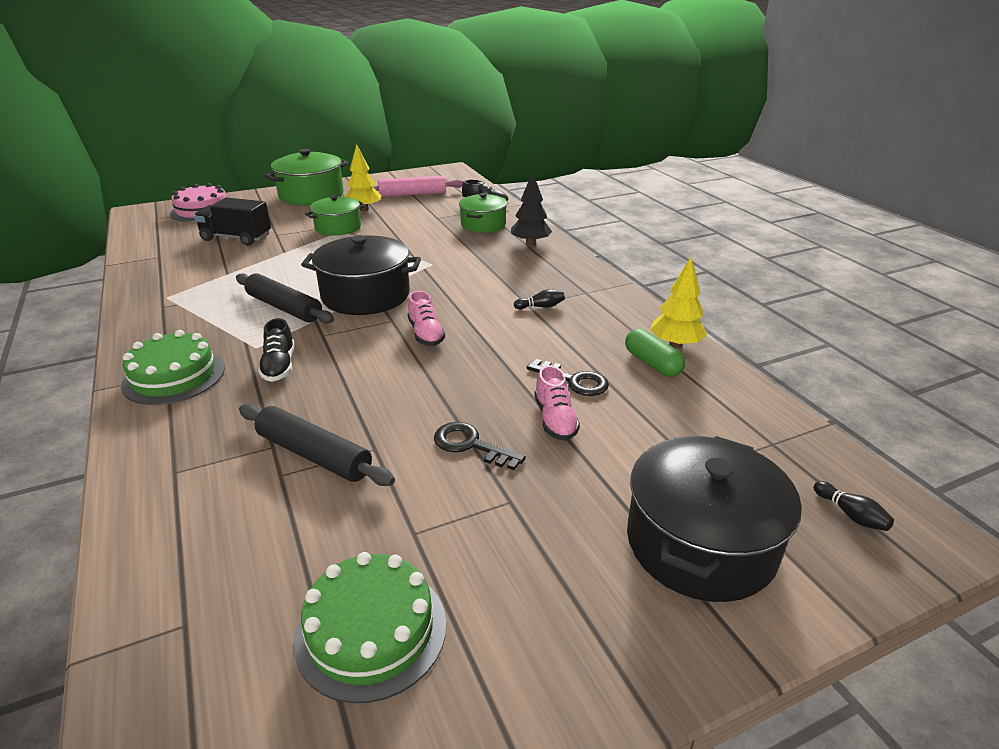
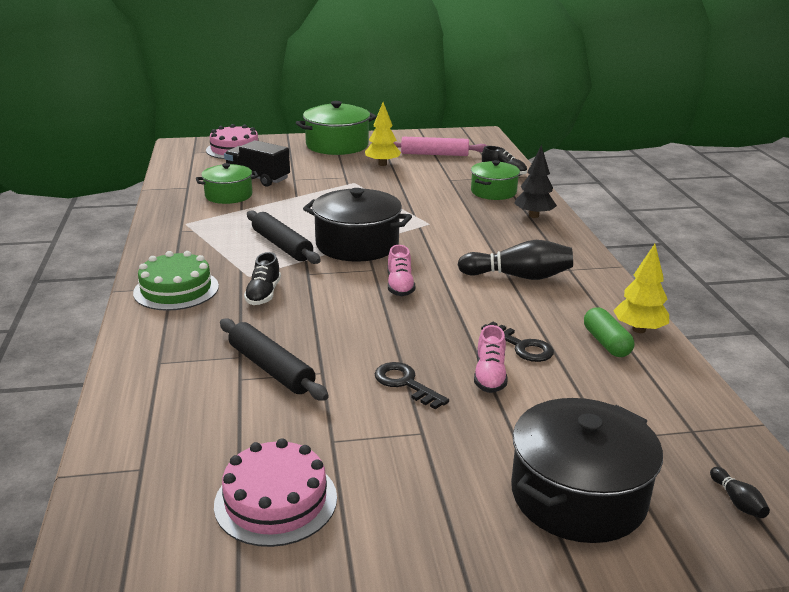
camera: 15 degrees right, 5 degrees down
green cake [294,552,446,703] -> pink cake [214,438,337,547]
green pot [305,195,365,236] -> green pot moved to [196,163,259,204]
black bowling pin [514,289,565,309] -> black bowling pin [458,240,573,280], size x2.24

